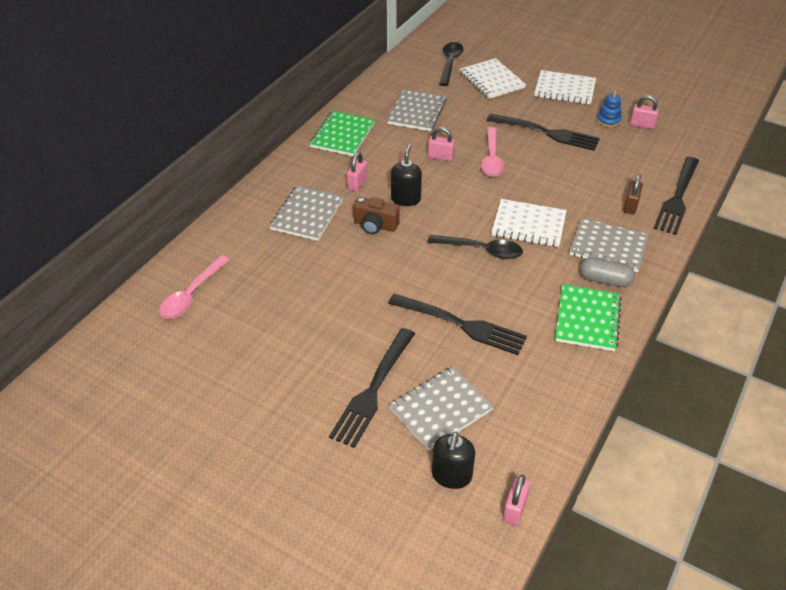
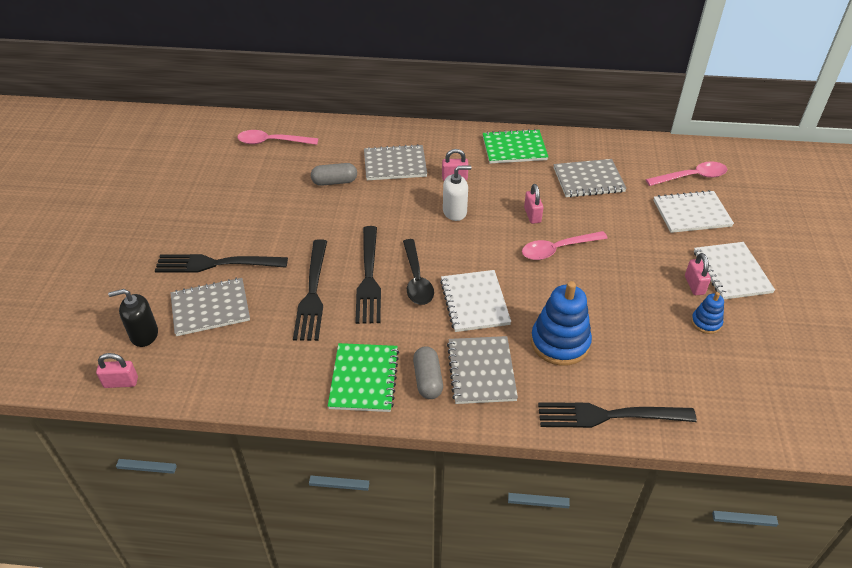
camera: 65 degrees right, 0 degrees up
brown camera [353,197,399,234] -> none
grey notebook [389,366,494,451] -> grey notebook turned 45 degrees counterclockwise [170,278,250,336]
black soap dispenser [391,145,422,206] -> white soap dispenser [443,165,471,221]
black spoon [439,42,464,86] -> pink spoon [646,161,727,186]
white notebook [460,58,526,99] -> white notebook turned 45 degrees clockwise [653,190,734,233]
black fork [487,114,600,151] -> black fork moved to [355,226,381,324]
green notebook [555,284,621,351] -> green notebook turned 75 degrees counterclockwise [328,343,399,412]
brown padlock [623,174,643,214] -> none
pink padlock [630,95,659,129] -> pink padlock moved to [685,253,711,295]
none -> grey capsule [311,163,357,186]
none -> blue stacking toy [531,281,592,366]

